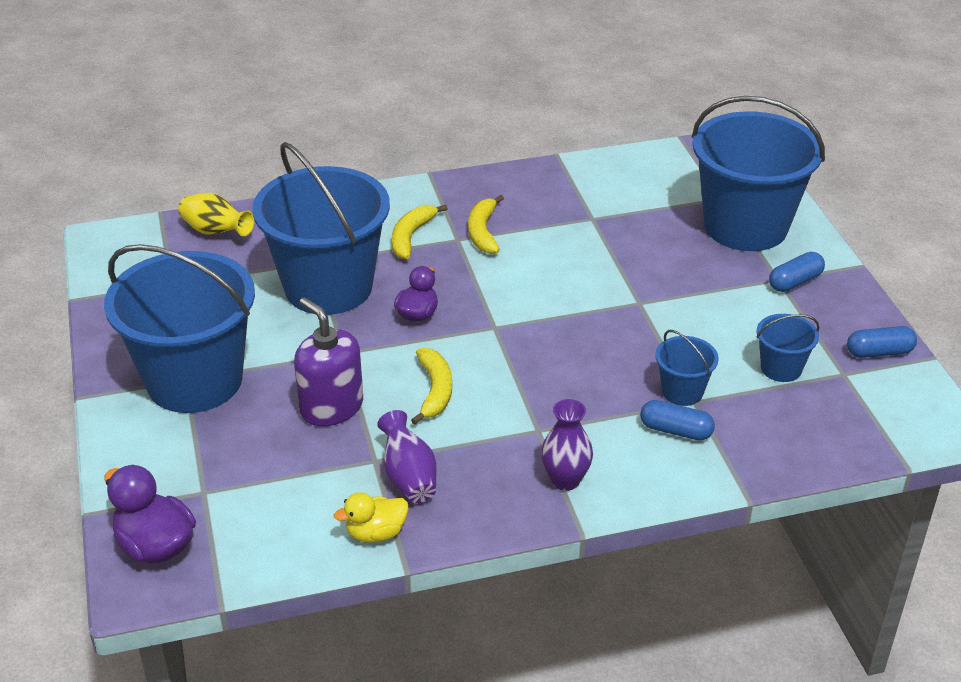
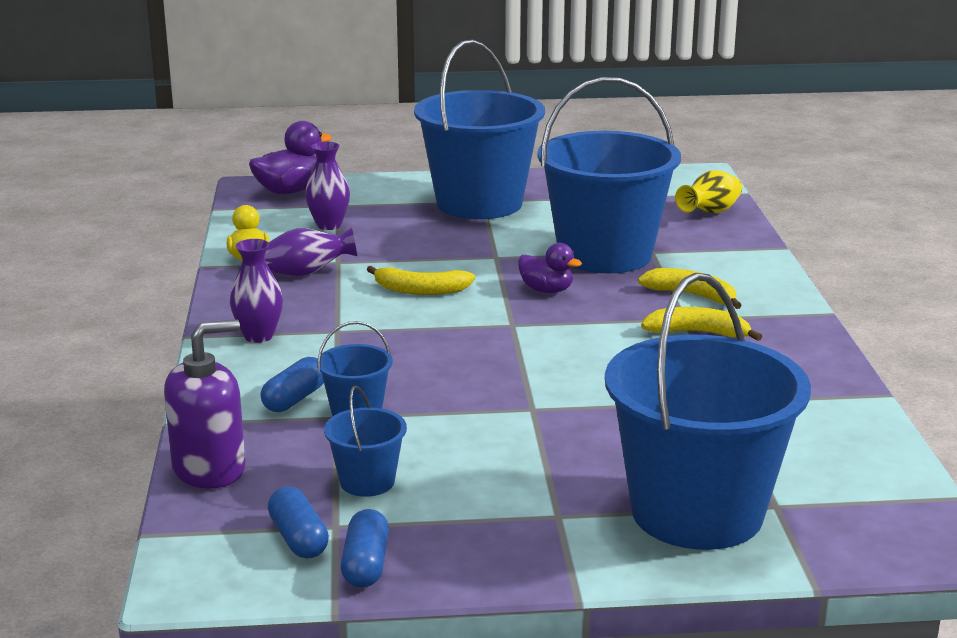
camera: 100 degrees right, 15 degrees down
purple soap dispenser [294,298,363,426] -> purple soap dispenser moved to [164,320,246,489]
blue capsule [769,252,825,292] -> blue capsule moved to [268,486,329,559]
none -> purple vase [305,141,350,230]

